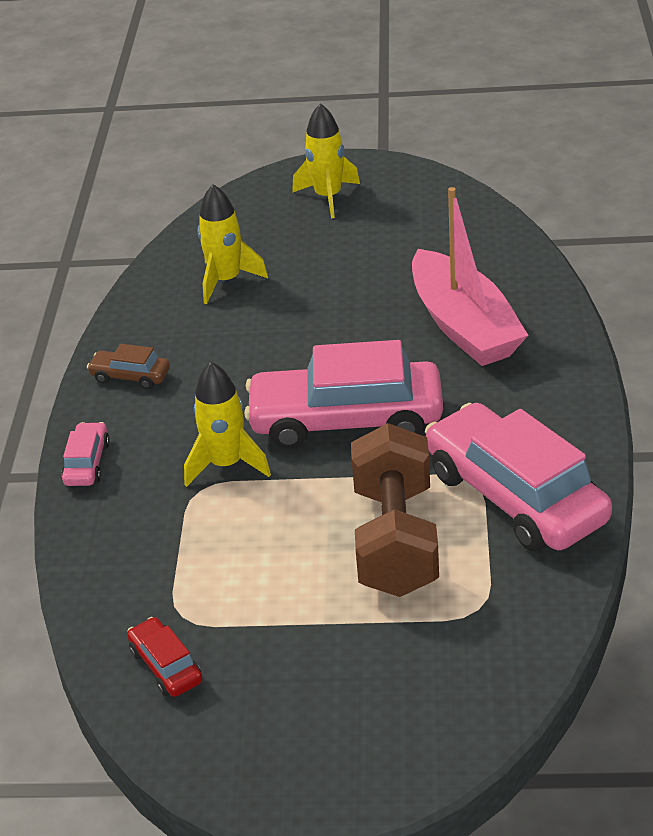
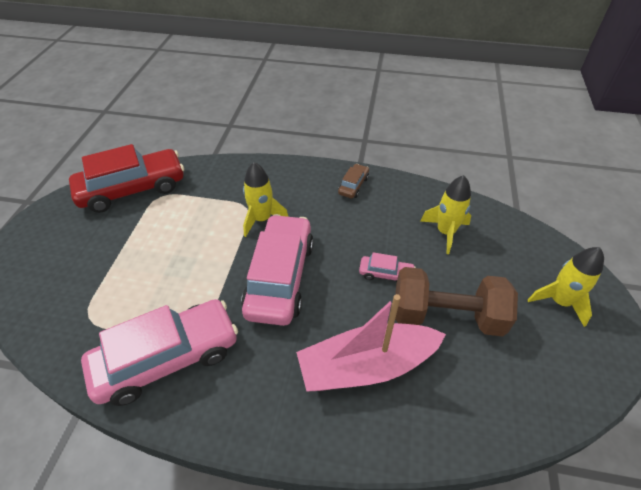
camera: 95 degrees right, 10 degrees up
pink car [61,422,110,486] -> pink car moved to [359,252,416,283]
red car [127,617,202,697] -> red car [69,144,184,213], size x2.28
brown dumbbell [351,423,439,597] -> brown dumbbell moved to [395,267,518,336]

